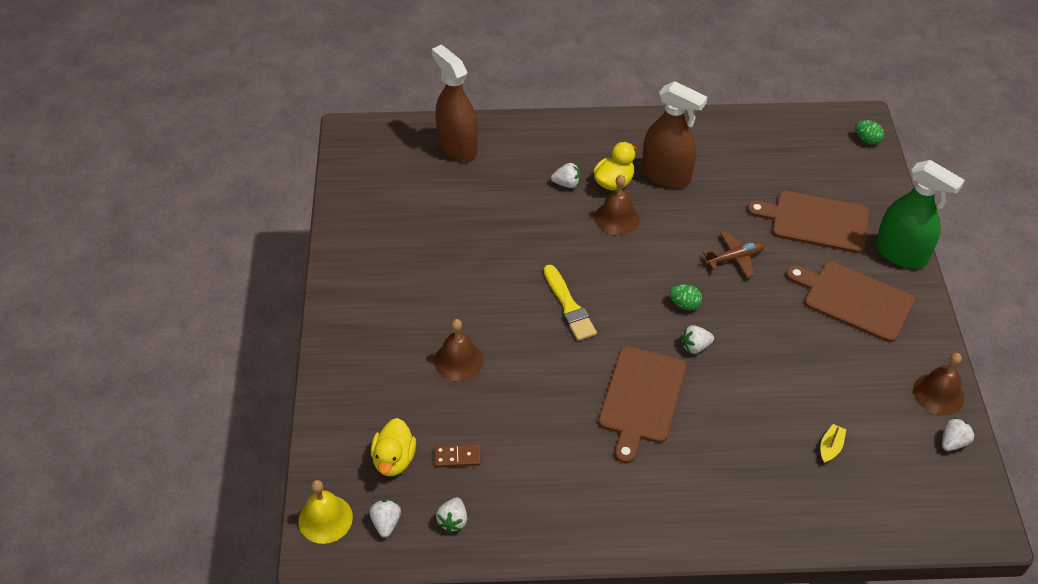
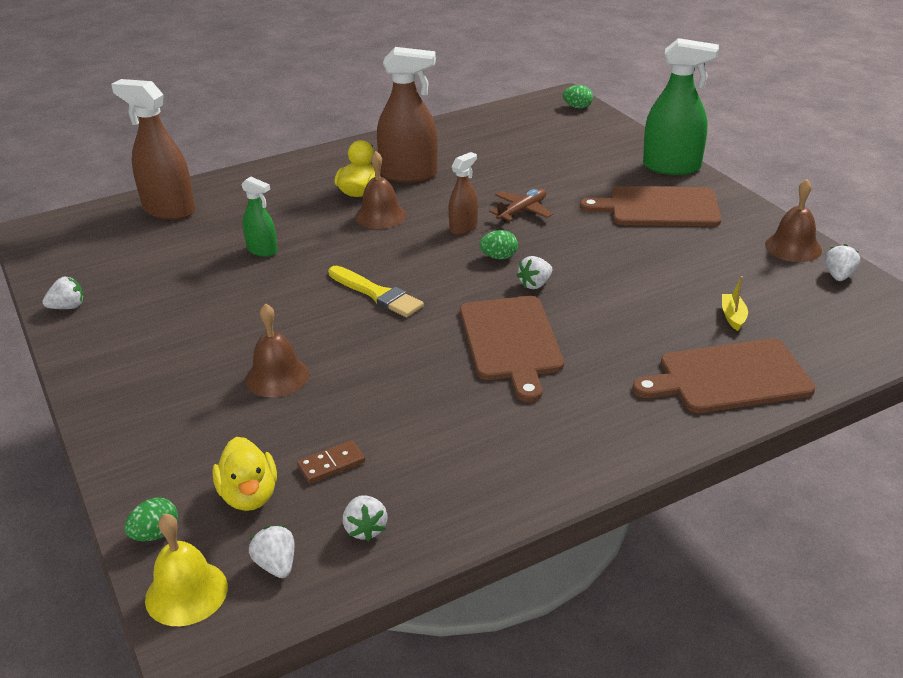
camera: 25 degrees left, 15 degrees down
white strawberry [551,163,581,188] -> white strawberry moved to [42,277,84,309]
brown cutting board [747,191,870,253] -> brown cutting board moved to [632,338,816,413]
none -> green egg [125,497,178,541]
none -> green spray bottle [241,177,278,257]
none -> brown spray bottle [448,152,478,235]

